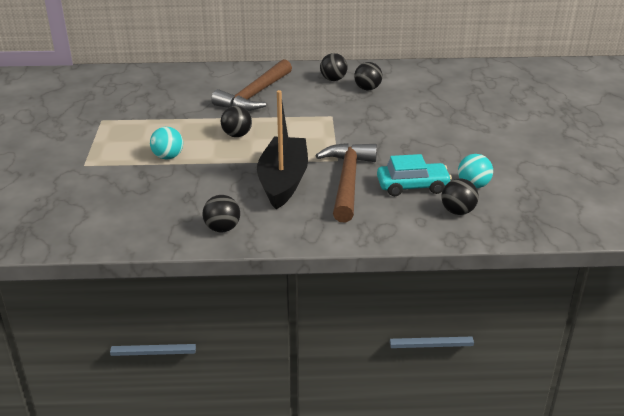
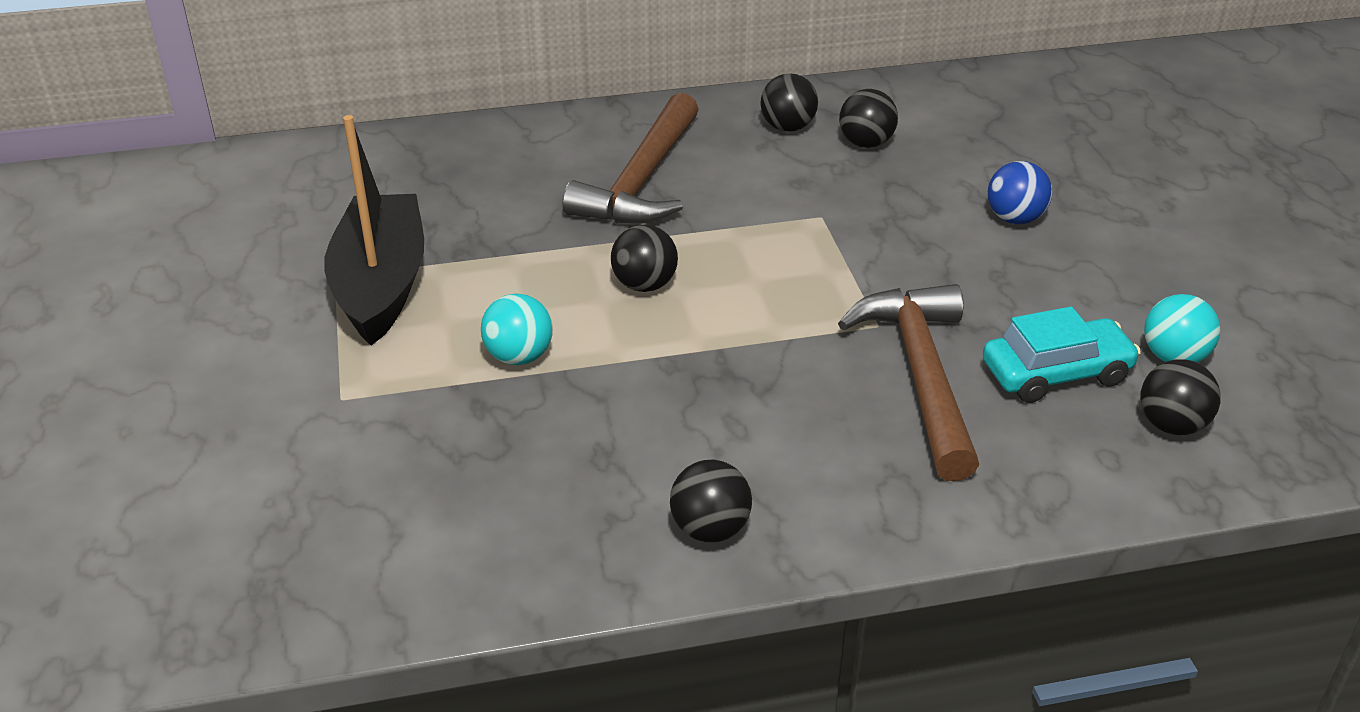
camera: 10 degrees left, 5 degrees up
black boat [257,90,308,209] -> black boat moved to [324,115,424,345]
none -> blue ball [988,161,1052,224]

